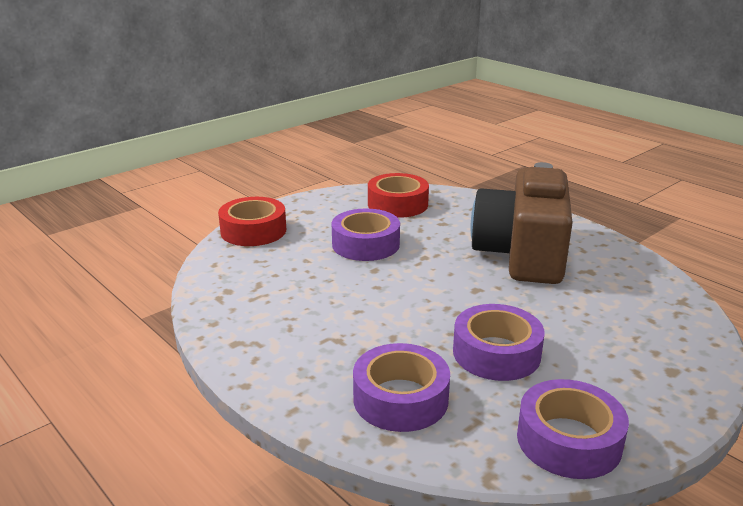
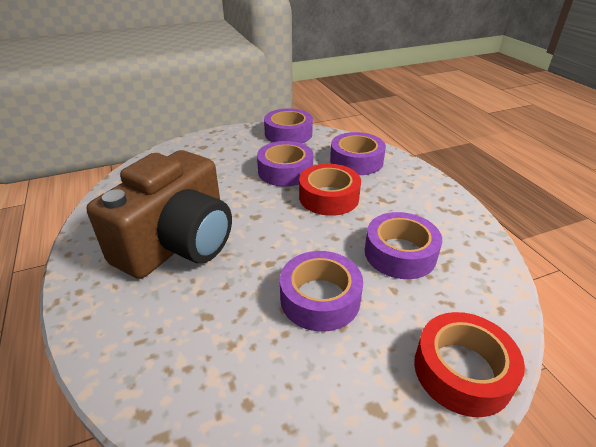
camera: 160 degrees left, 10 degrees up
red tape [368,173,429,218] -> red tape moved to [299,164,361,216]
none -> purple tape [365,212,442,279]

